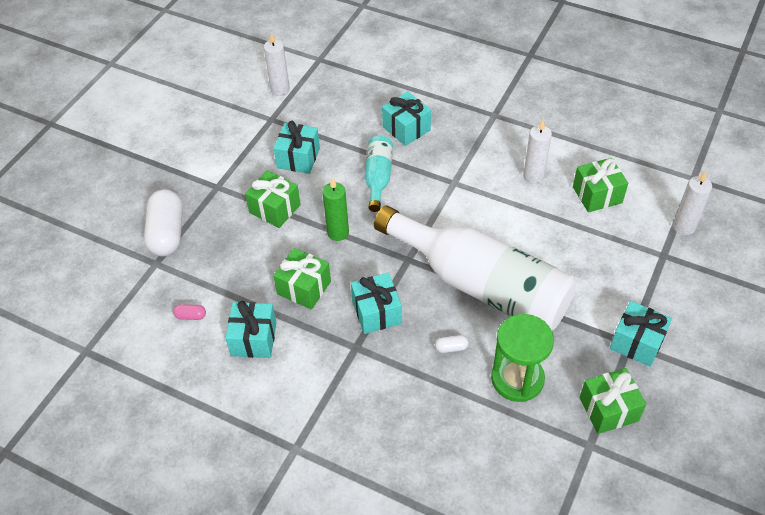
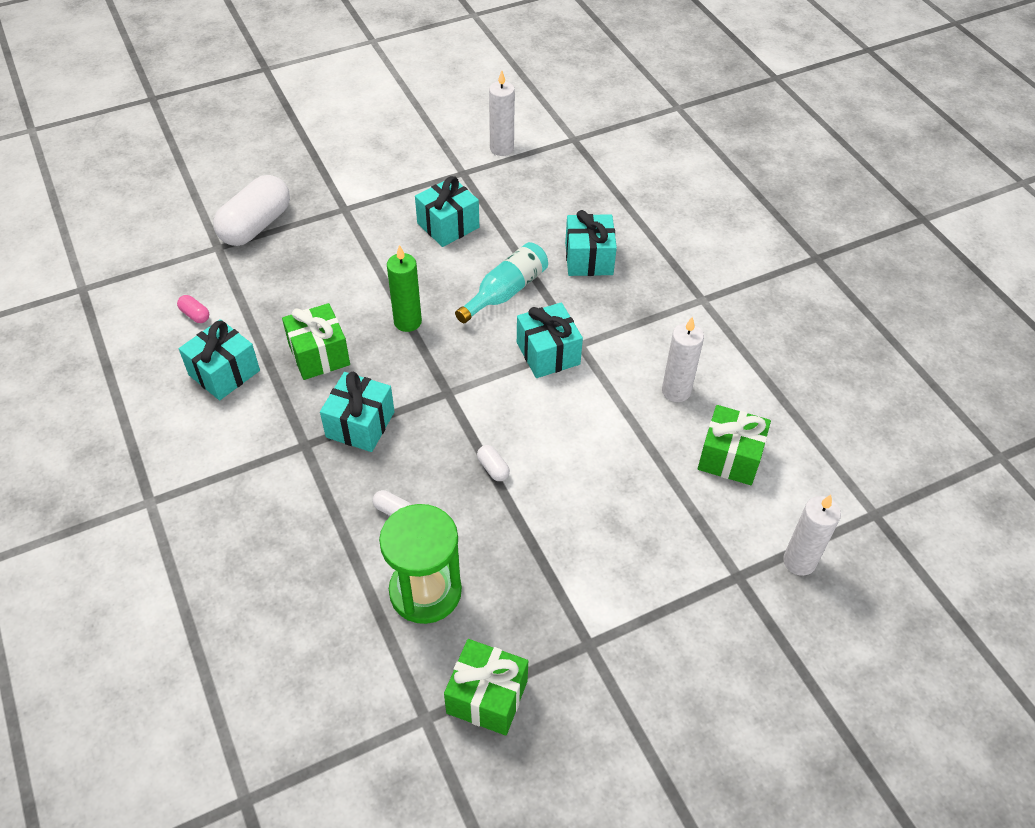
camera: 35 degrees right, 0 degrees up
green gift [245,170,301,228] -> none
white bottle [374,206,576,330] -> white capsule [477,445,510,481]
turquoise gift [610,301,672,367] -> turquoise gift moved to [517,302,583,378]

